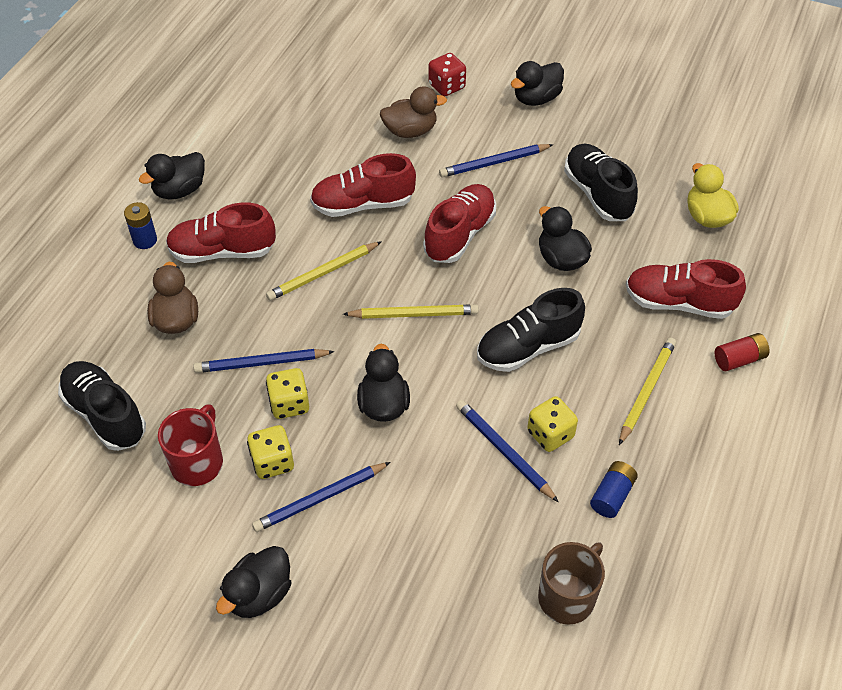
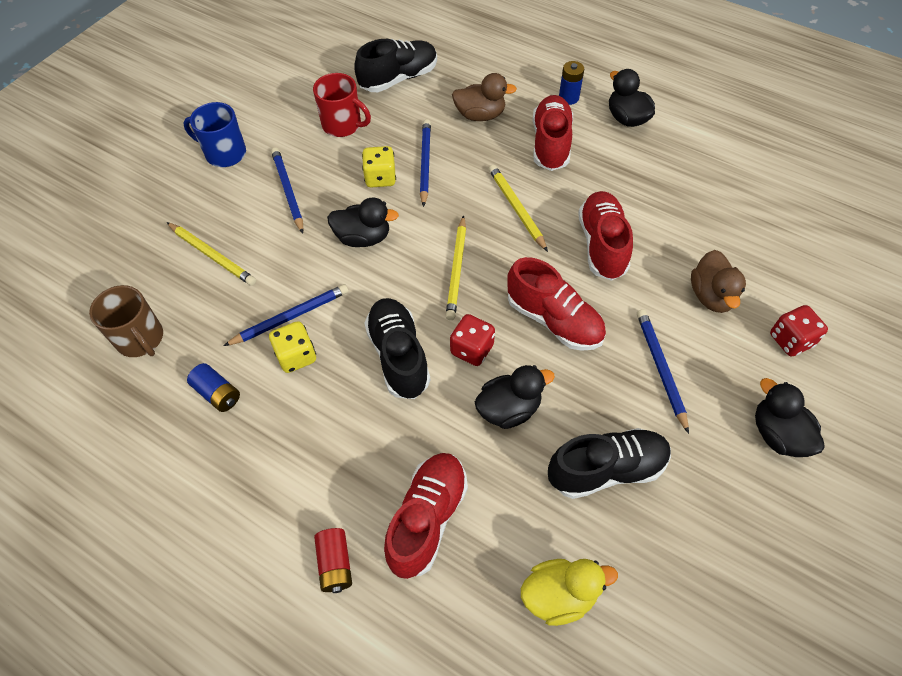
camera: 100 degrees right, 5 degrees up
black duck [216,546,291,618] -> blue mug [184,102,246,167]
yellow dice [247,425,294,479] -> none
yellow pencil [619,337,676,445] -> yellow pencil moved to [166,222,256,286]
none -> red dice [450,314,495,366]

